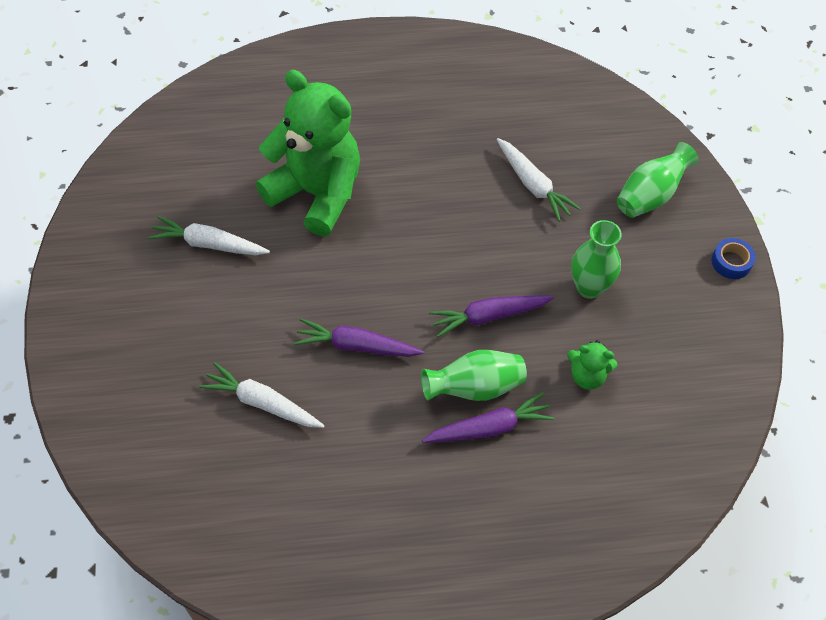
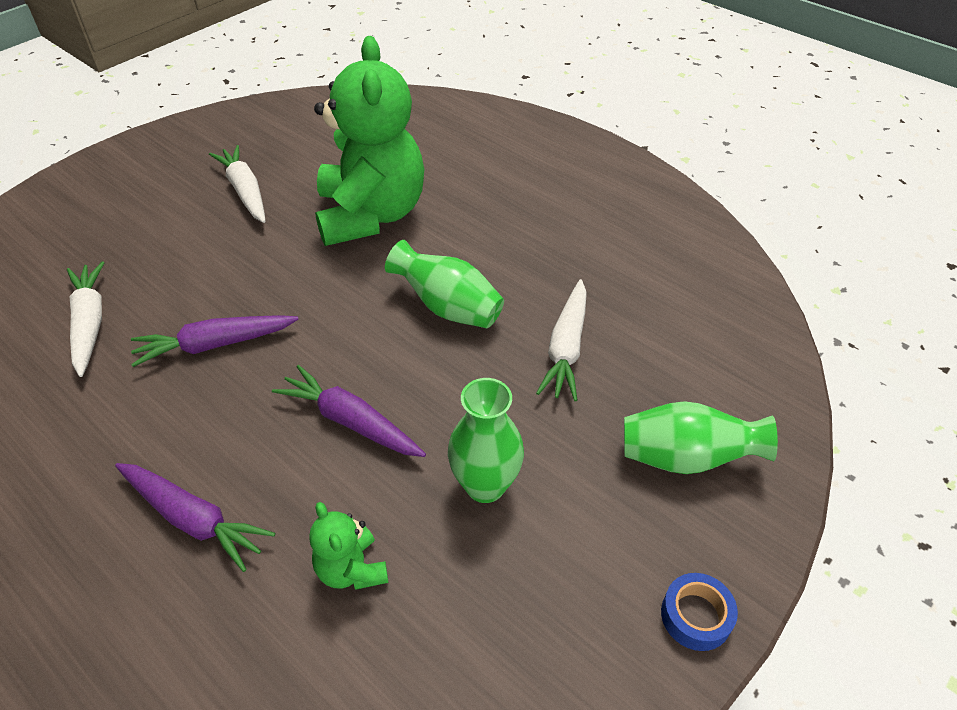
camera: 50 degrees right, 10 degrees down
purple carrot [294,319,424,357] -> purple carrot turned 75 degrees counterclockwise [131,315,299,367]
green vase [421,350,527,401] -> green vase moved to [385,240,504,328]

